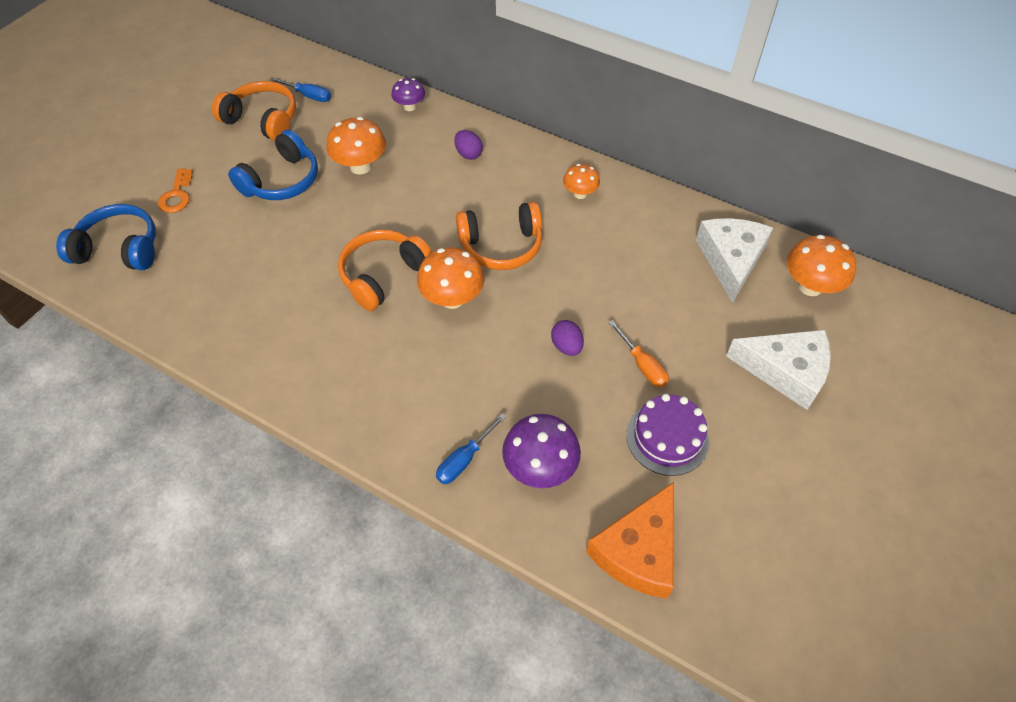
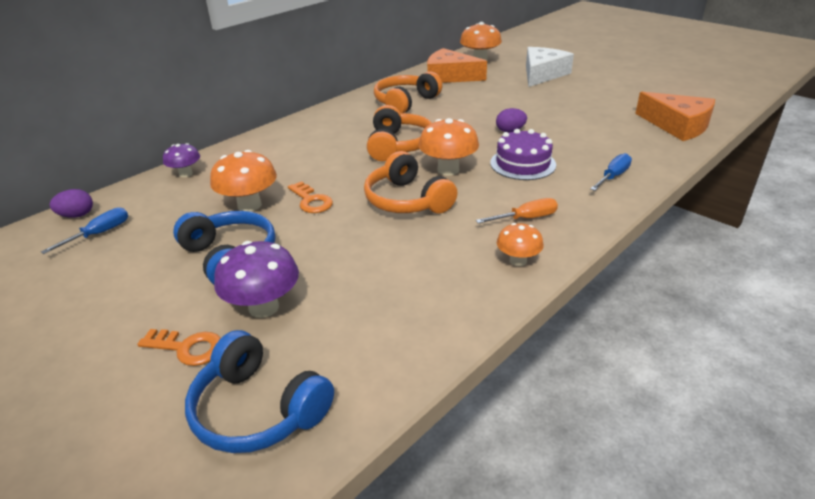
camera: 75 degrees left, 20 degrees down
blue headphones [56,204,156,270] -> blue headphones turned 75 degrees counterclockwise [185,330,334,453]
orange headphones [212,81,296,141] -> orange headphones moved to [374,71,442,113]
blue screwdriver [436,413,507,484] -> blue screwdriver turned 105 degrees counterclockwise [590,153,632,191]
purple egg [454,130,483,160] -> purple egg moved to [50,189,93,218]
purple mushroom [502,414,581,488] -> purple mushroom moved to [214,241,299,318]
orange mushroom [563,164,600,199] -> orange mushroom moved to [497,223,544,266]
orange screwdriver [608,320,669,388] -> orange screwdriver moved to [476,198,558,223]
purple cake [626,394,709,476] -> purple cake moved to [490,129,556,180]
white cheese [696,218,773,303] -> orange cheese [427,48,487,83]
none -> orange key [288,181,333,213]

